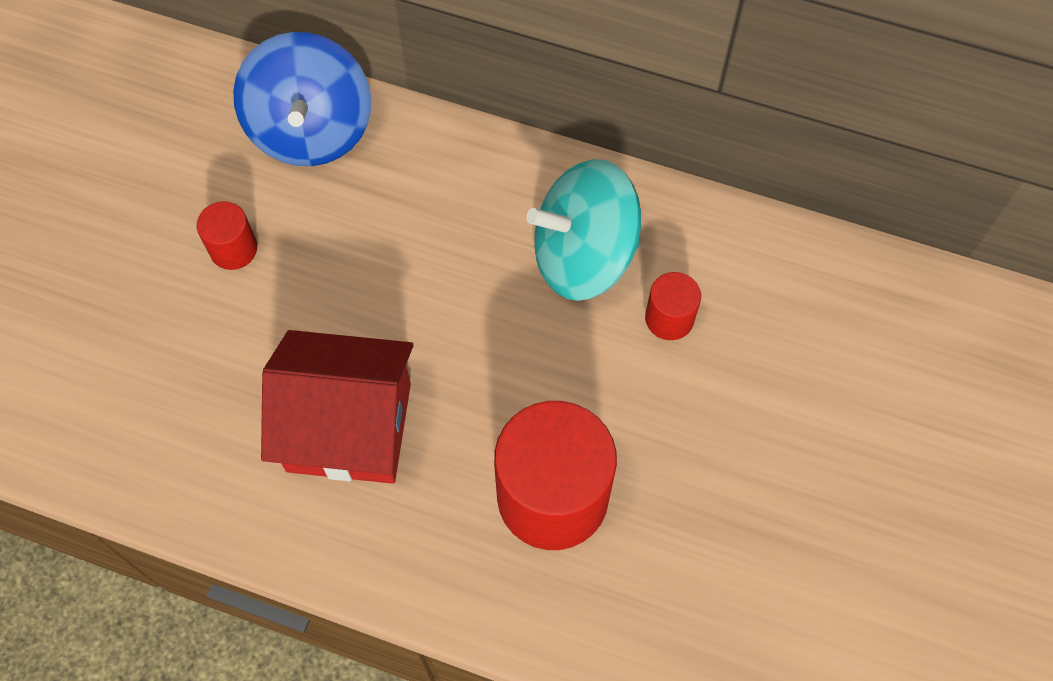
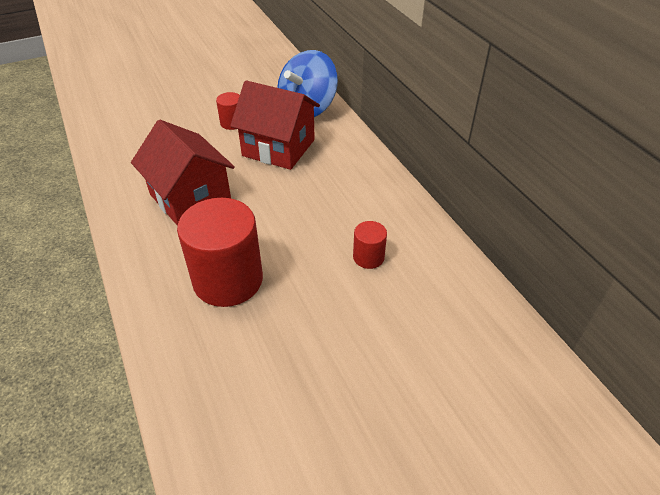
camera: 45 degrees right, 20 degrees down
turquoise spinning top [526,159,641,301] -> none
none -> red house [230,80,320,170]

